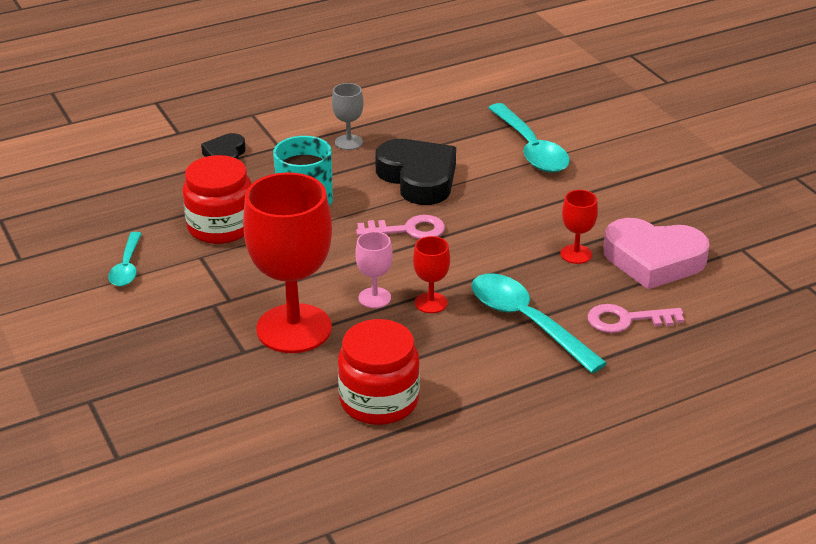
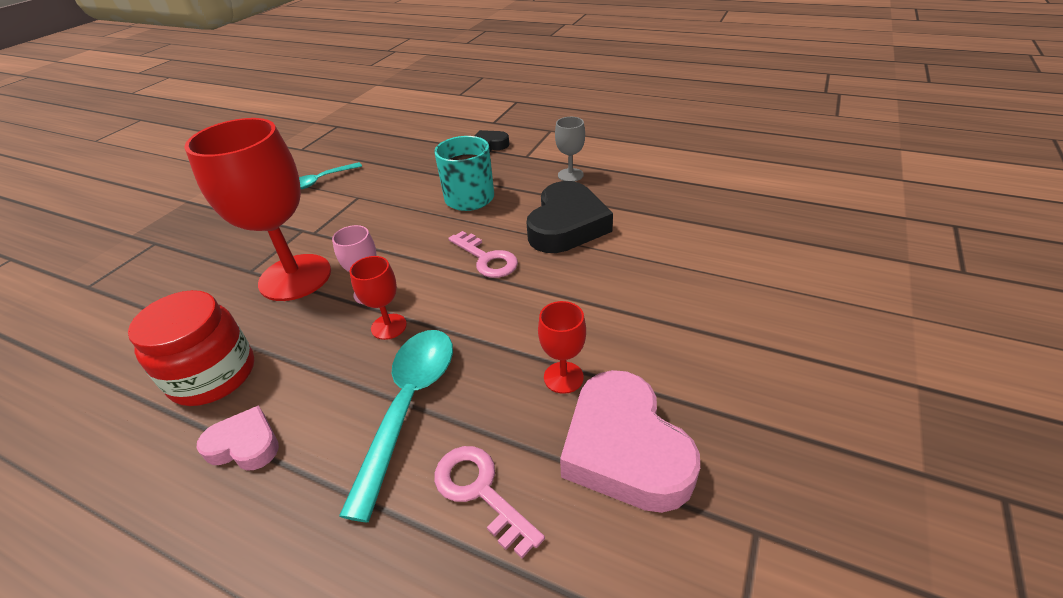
camera: 55 degrees right, 5 degrees up
red jar [182,155,251,244] -> none
turquoise spoon [488,103,570,173] -> none
none -> pink heart [197,405,279,471]

